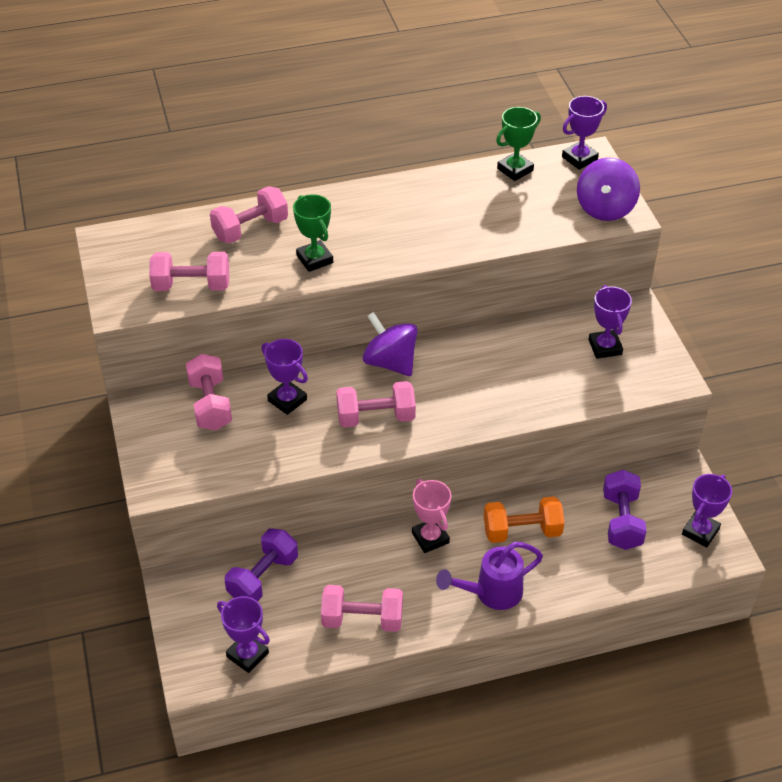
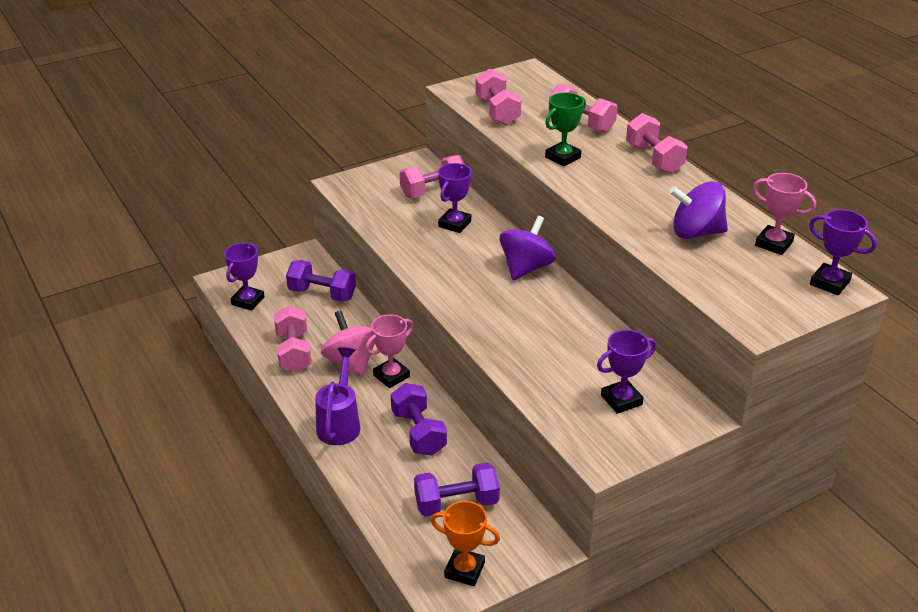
camera: 75 degrees right, 10 degrees down
pink dumbbell [336,381,416,427] -> pink dumbbell moved to [626,113,688,174]
purple watering can [436,542,543,610] -> purple watering can turned 45 degrees clockwise [315,347,360,445]
orange dumbbell [484,496,565,543] -> purple dumbbell [391,383,447,456]
green trophy [496,107,541,181] -> pink trophy [753,173,816,255]
purple spinning top [577,157,640,221] -> purple spinning top moved to [669,181,728,239]
purple trophy [682,474,732,547] -> orange trophy [431,501,500,586]
none -> pink spinning top [321,311,375,377]

